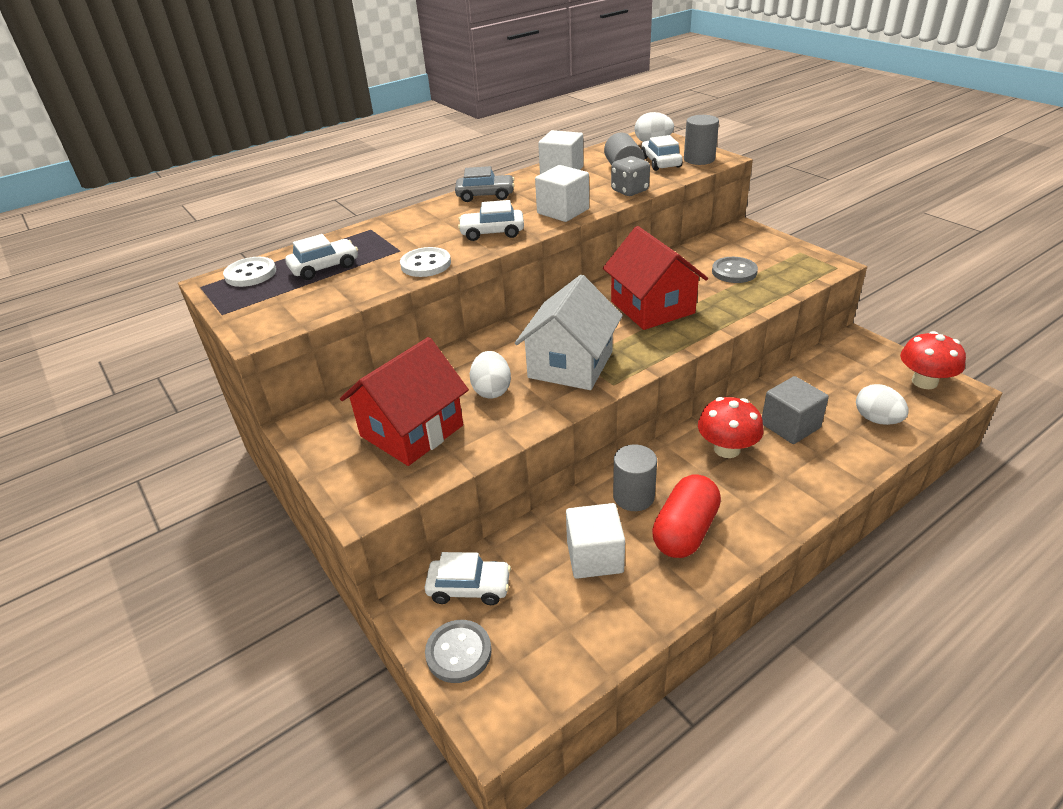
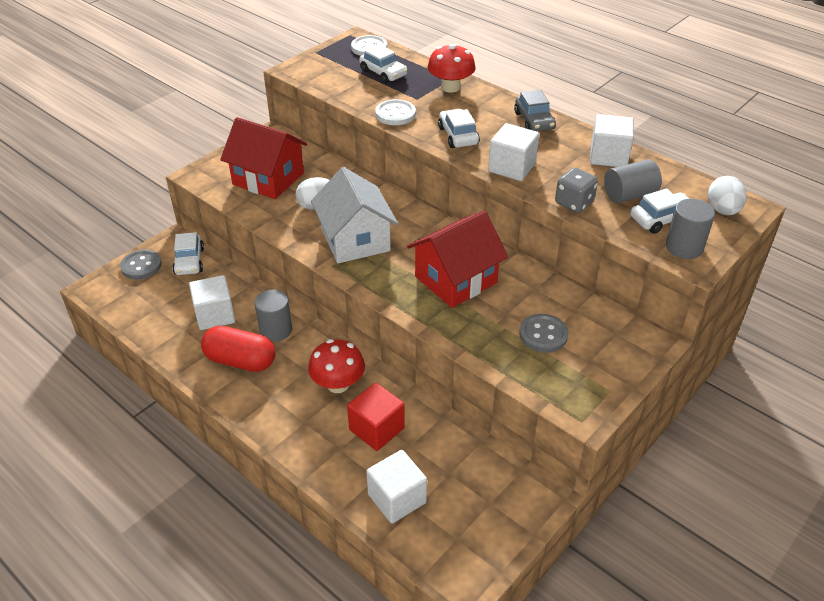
camera: 75 degrees right, 5 degrees up
white house [515,275,623,390] -> white house turned 60 degrees clockwise [311,167,398,263]
grey cube [762,376,829,444] -> red cube [347,383,405,451]
white egg [856,384,909,425] -> white cube [366,450,427,524]
red mushroom [900,331,966,389] -> red mushroom moved to [428,44,475,93]

